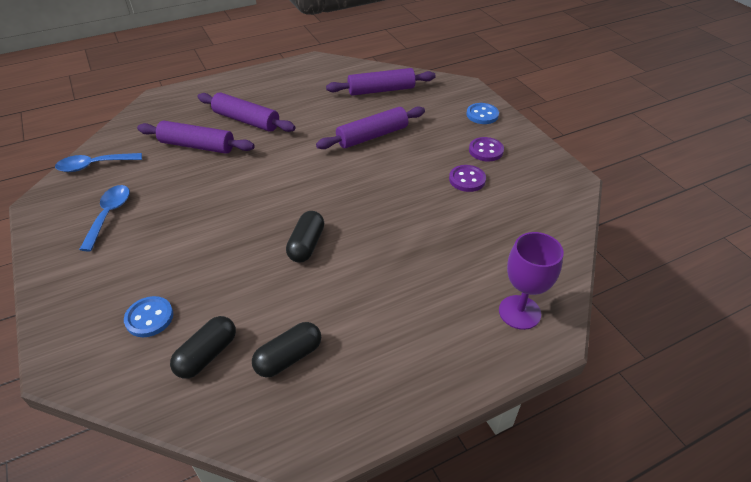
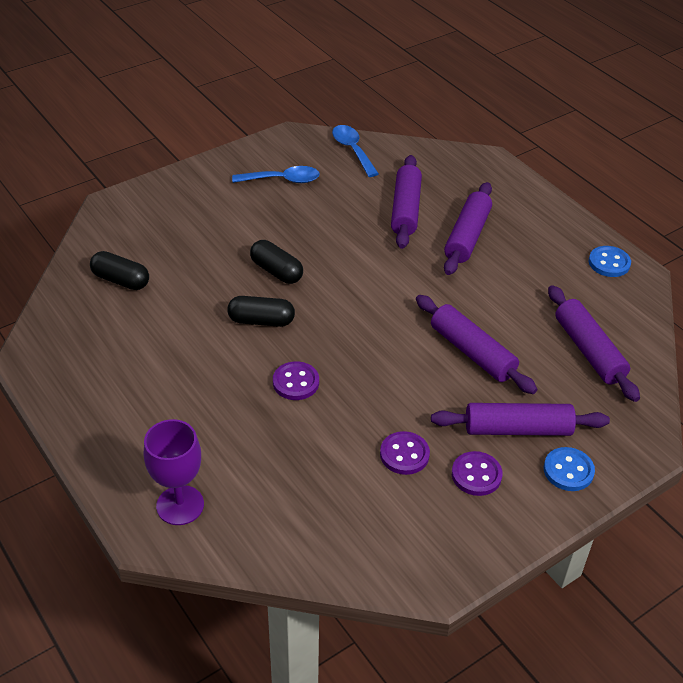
camera: 80 degrees right, 0 degrees up
blue button [124,296,173,337] -> blue button moved to [589,246,631,277]
black capsule [252,322,321,378] -> black capsule moved to [250,240,303,284]
none -> purple button [273,361,319,400]
none -> purple rolling pin [431,403,610,436]

